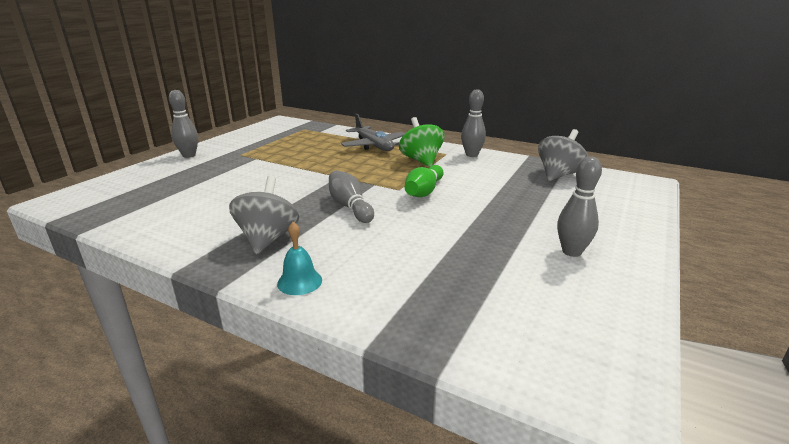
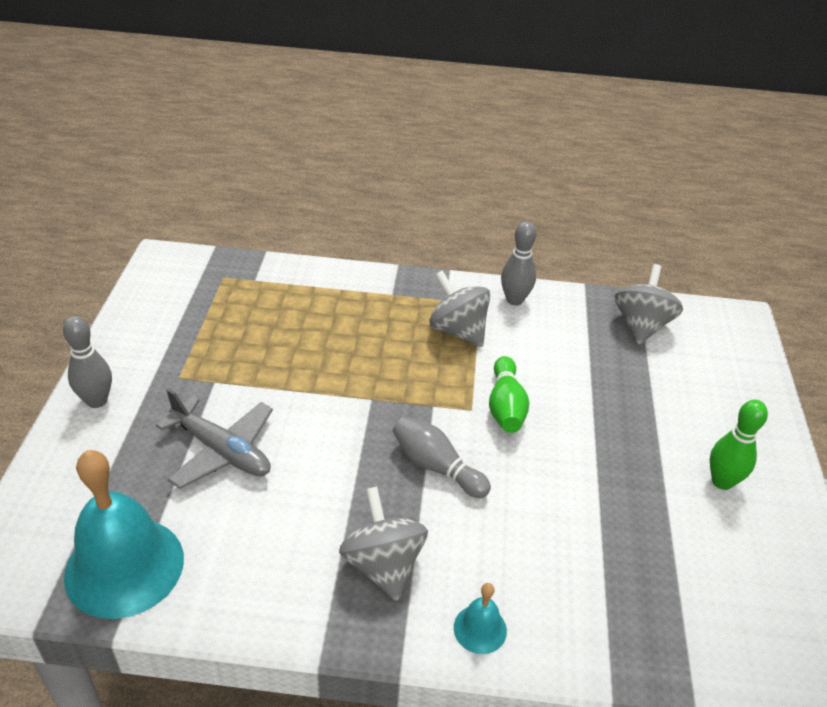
camera: 25 degrees left, 15 degrees up
grey plane [341,114,405,151] -> grey plane moved to [156,388,273,489]
green spinning top [399,117,445,167] -> grey spinning top [429,270,490,347]
grey bowling pin [557,156,602,257] -> green bowling pin [710,400,768,490]
none -> turquoise bell [64,450,184,619]

